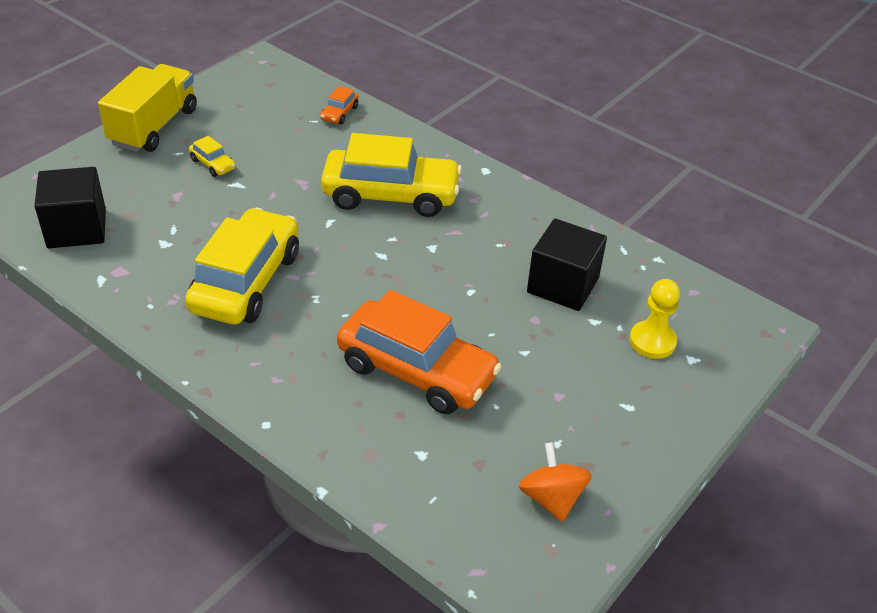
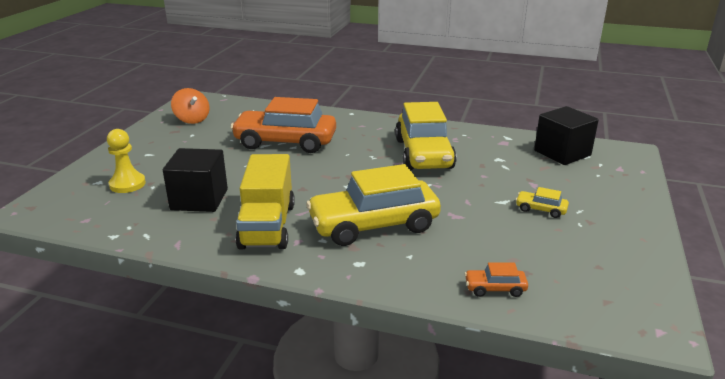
camera: 160 degrees right, 15 degrees down
yellow truck [98,64,197,152] -> yellow truck moved to [236,154,295,250]
orange car [320,86,359,124] -> orange car turned 90 degrees counterclockwise [464,262,528,297]

